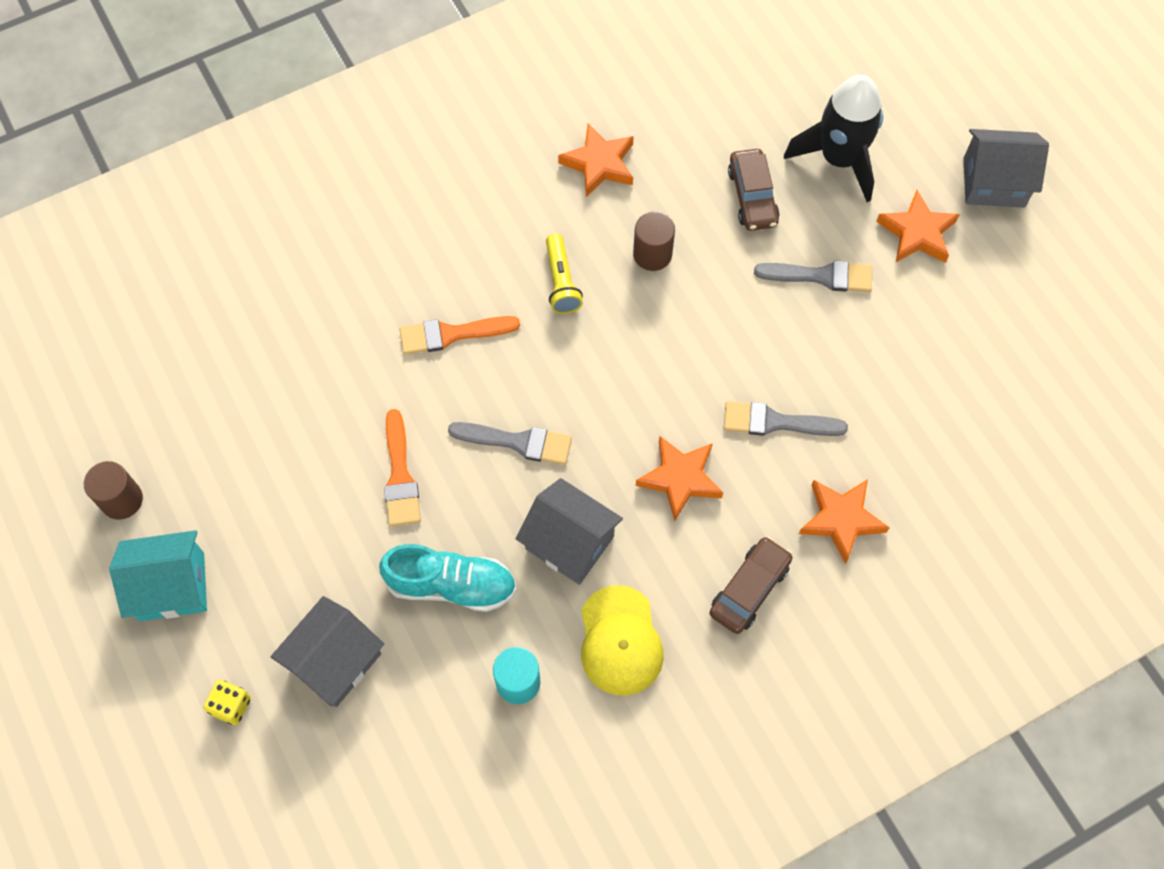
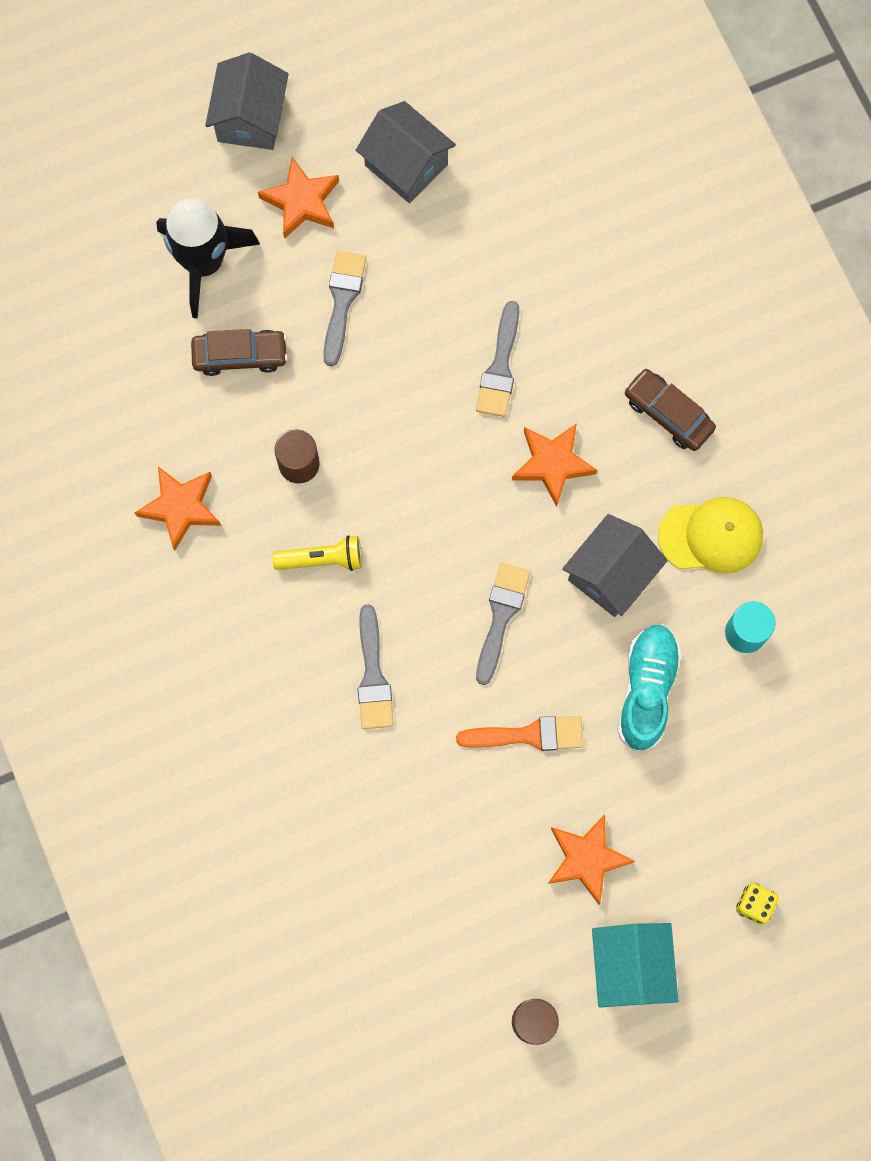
camera: 85 degrees left, 10 degrees up
grey house [271,596,384,707] -> grey house moved to [356,101,456,203]
orange brush [400,316,520,355] -> grey brush [358,604,394,729]
orange star [799,479,890,564] -> orange star moved to [548,815,635,905]

